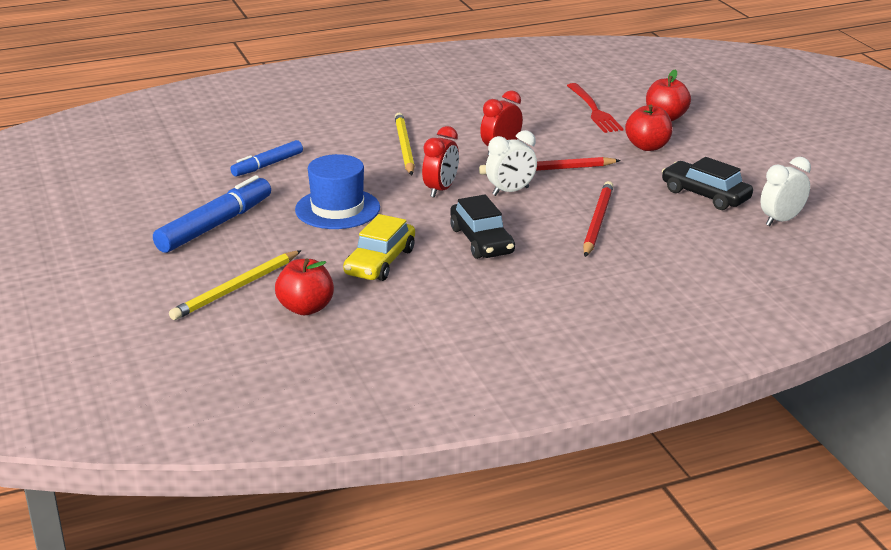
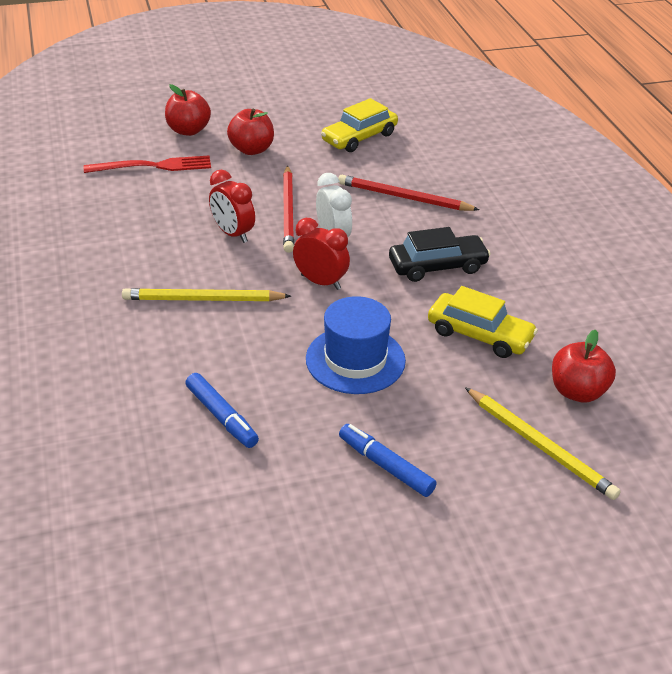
camera: 85 degrees left, 10 degrees up
blue marker [153,175,271,253] -> blue marker [339,424,437,497], size x0.61
black car [662,157,753,210] -> yellow car [321,98,398,152]
white clock [760,157,811,226] -> none

